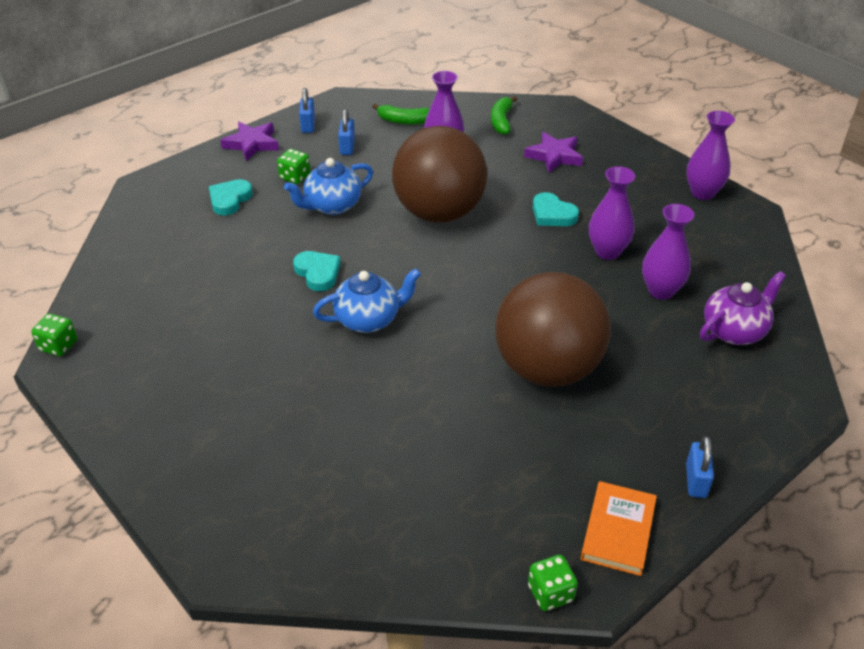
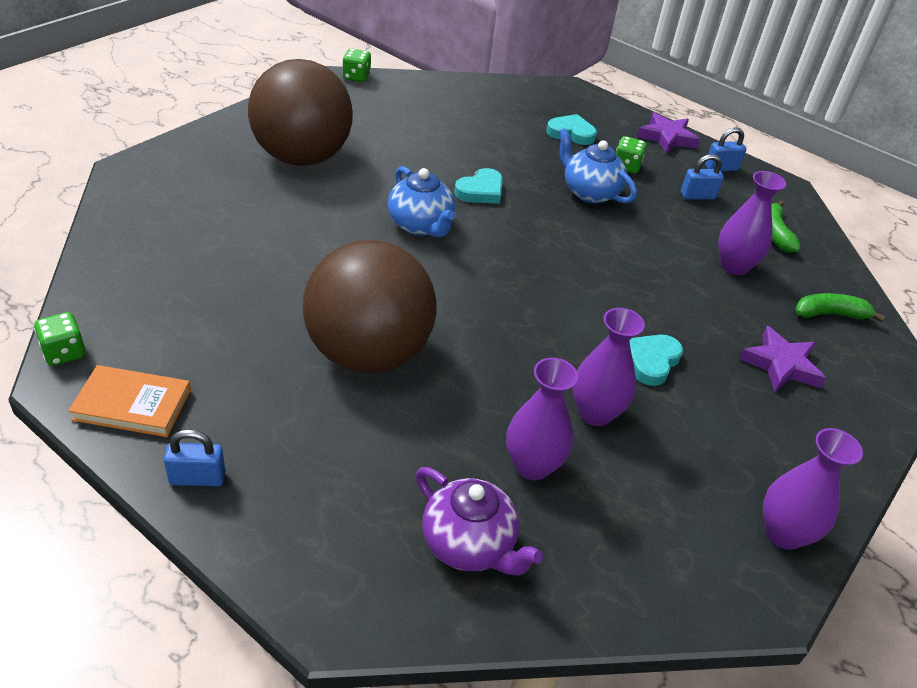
camera: 75 degrees right, 0 degrees up
brown ball [392,126,487,223] -> brown ball moved to [248,59,353,166]

